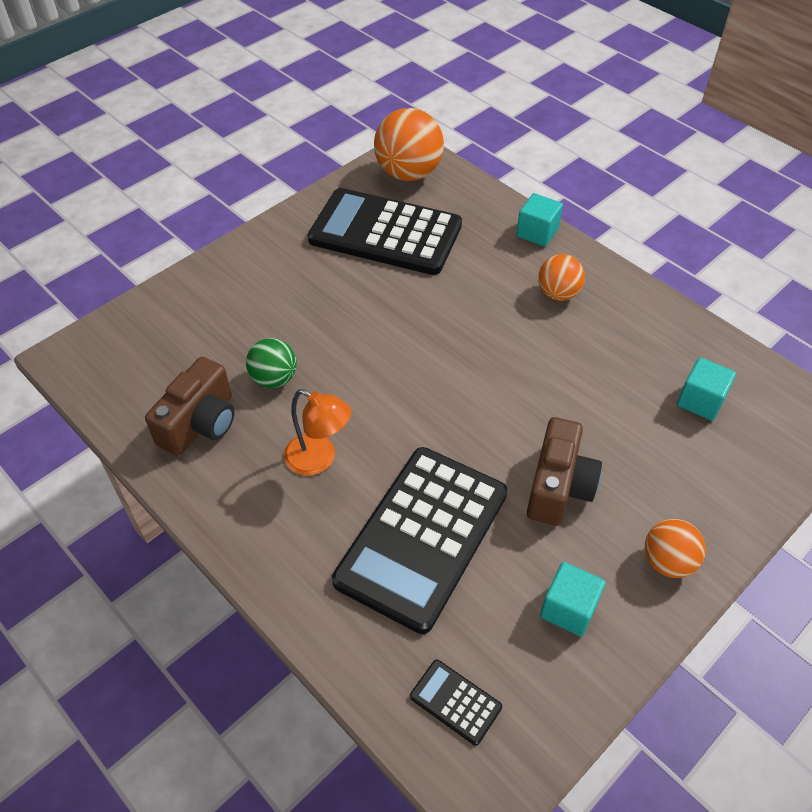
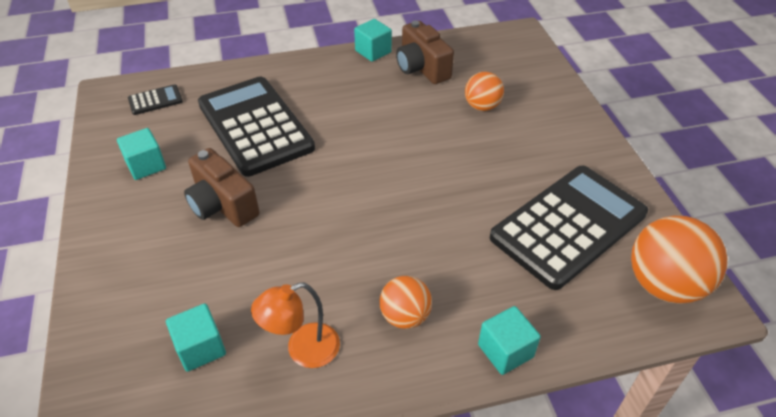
camera: 120 degrees right, 5 degrees down
green ball [246,338,297,388] -> none
orange lamp [284,389,351,476] -> orange lamp moved to [251,282,340,368]
orange ball [645,519,706,578] -> orange ball moved to [465,72,504,111]
none -> turquoise cube [354,19,392,62]

